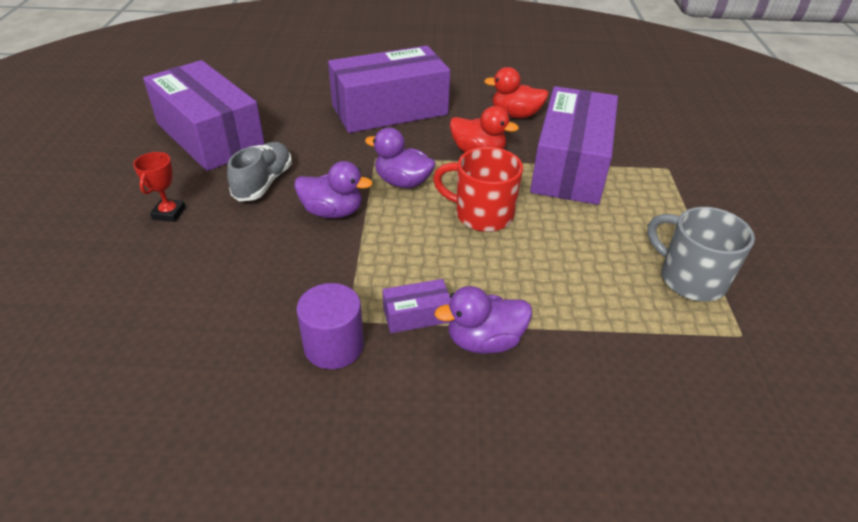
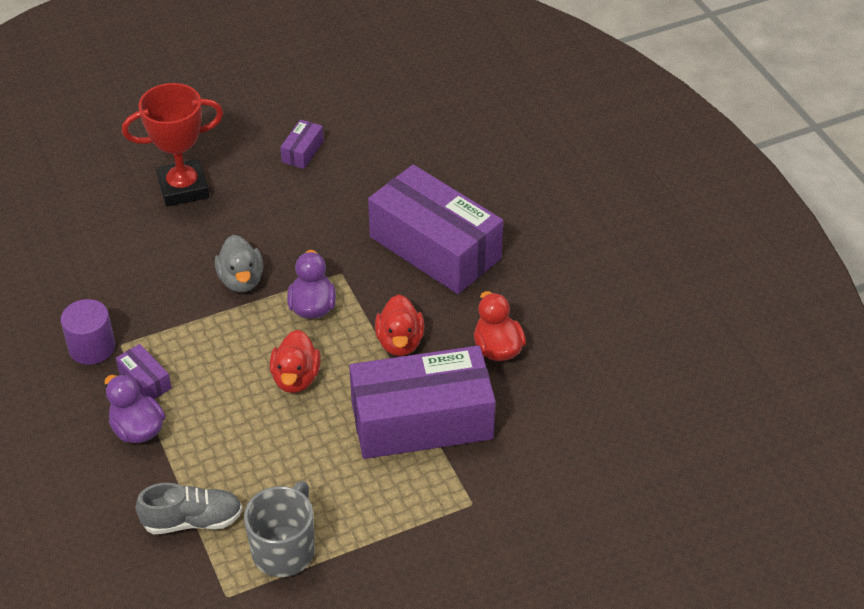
camera: 65 degrees right, 5 degrees up
red trophy [133,152,186,222] -> red trophy [122,83,224,207], size x2.04
purple box [143,60,265,171] -> purple box [280,119,324,169], size x0.40
grey shoe [227,142,292,201] -> grey shoe moved to [136,483,243,534]
purple duck [294,161,373,218] -> grey duck [215,235,263,292]
red mug [433,147,523,232] -> red duck [270,330,321,393]

